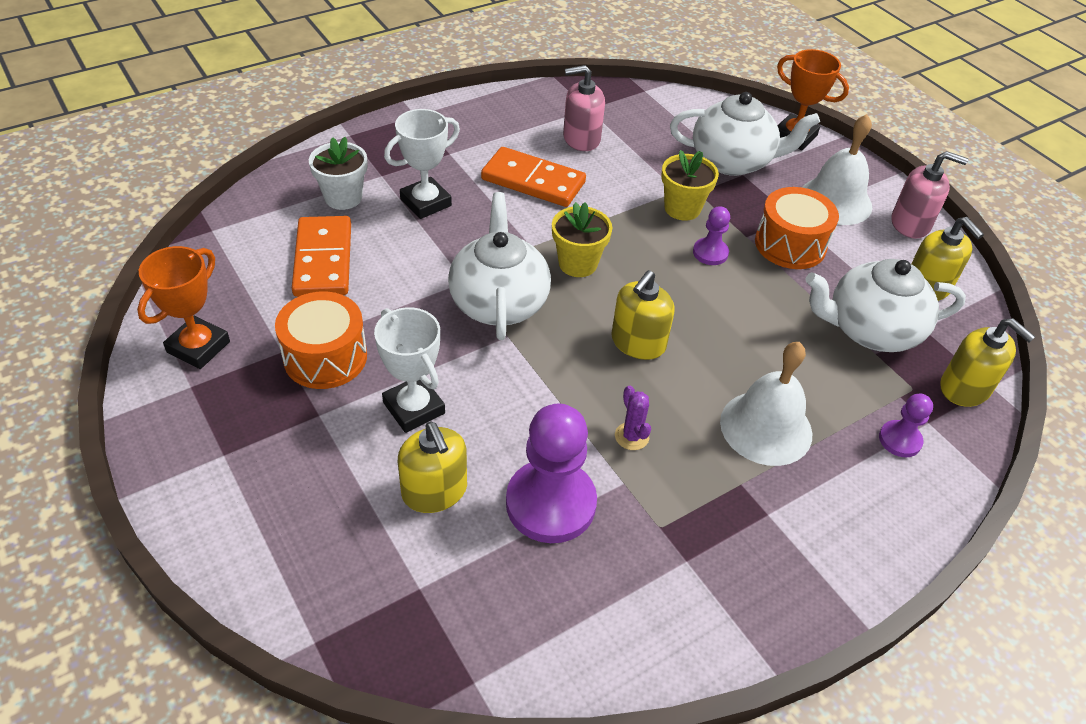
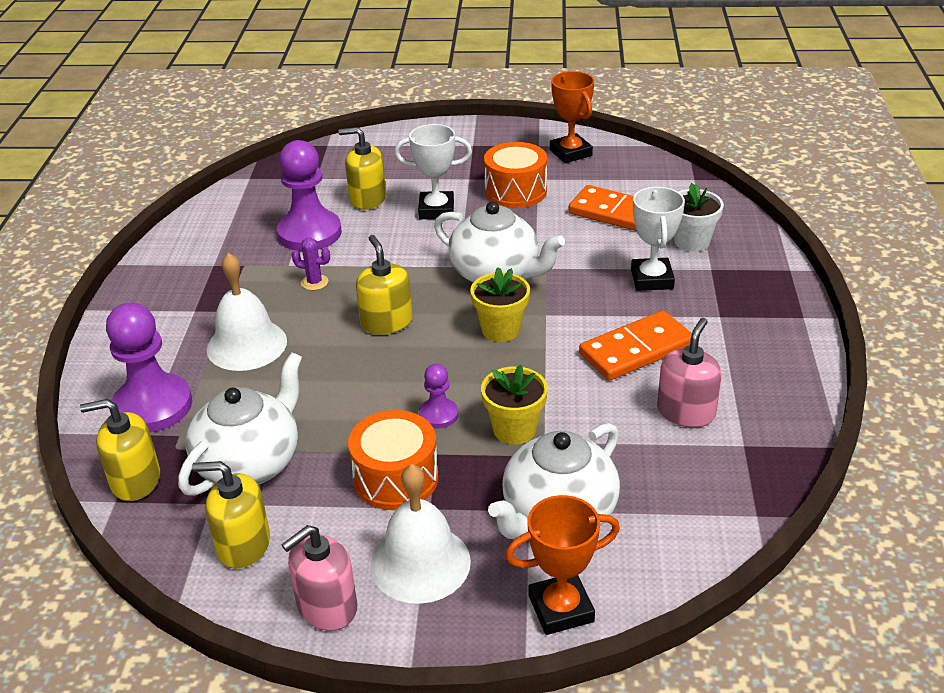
camera: 130 degrees right, 10 degrees down
purple pawn [879,394,933,457] -> purple pawn [106,303,192,432], size x2.00

